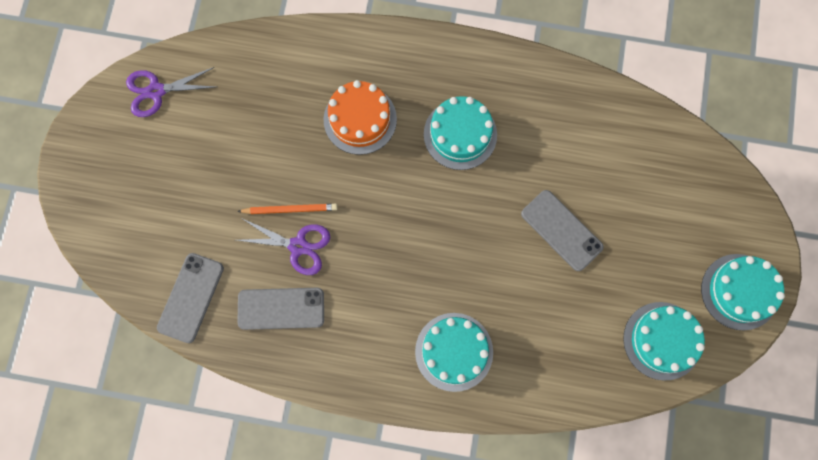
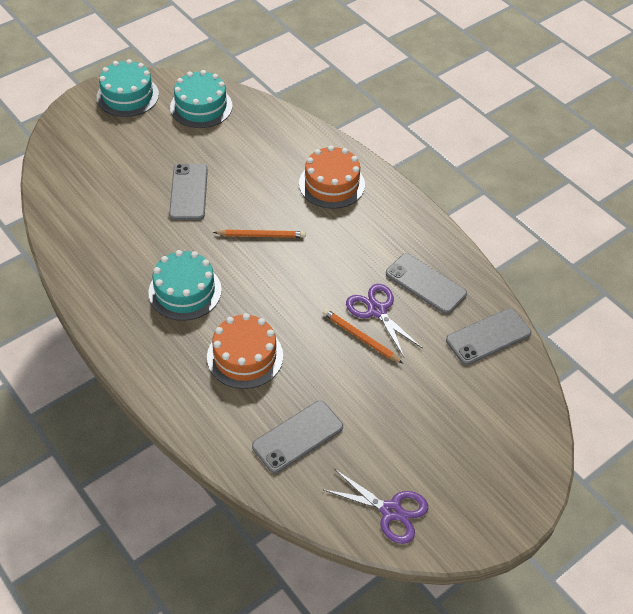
camera: 140 degrees left, 25 degrees down
turquoise cake [415,313,493,392] -> orange cake [299,145,365,209]
none -> orange pencil [213,230,305,238]
none -> grey phone [252,401,343,473]

